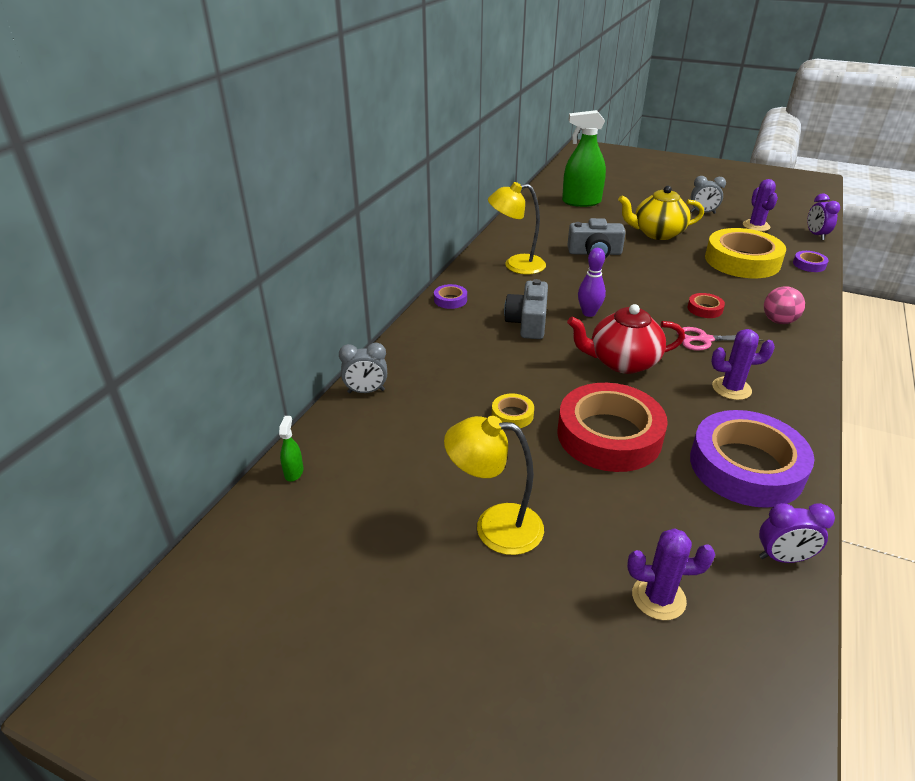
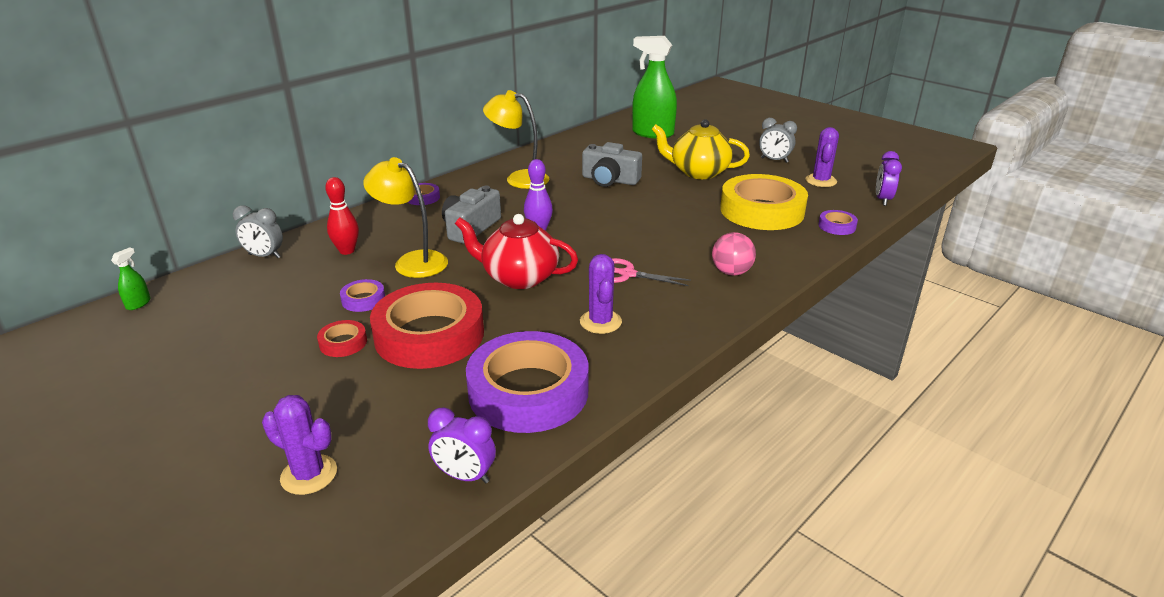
camera: 20 degrees right, 5 degrees down
yellow lamp [444,416,544,555] -> yellow lamp moved to [363,157,448,278]
yellow tape [492,393,534,428] -> purple tape [340,279,385,312]
red tape [688,293,725,318] -> red tape moved to [317,320,367,357]
purple cactus [711,329,775,400] -> purple cactus turned 60 degrees clockwise [580,254,622,334]
none -> red bowling pin [325,177,359,255]

